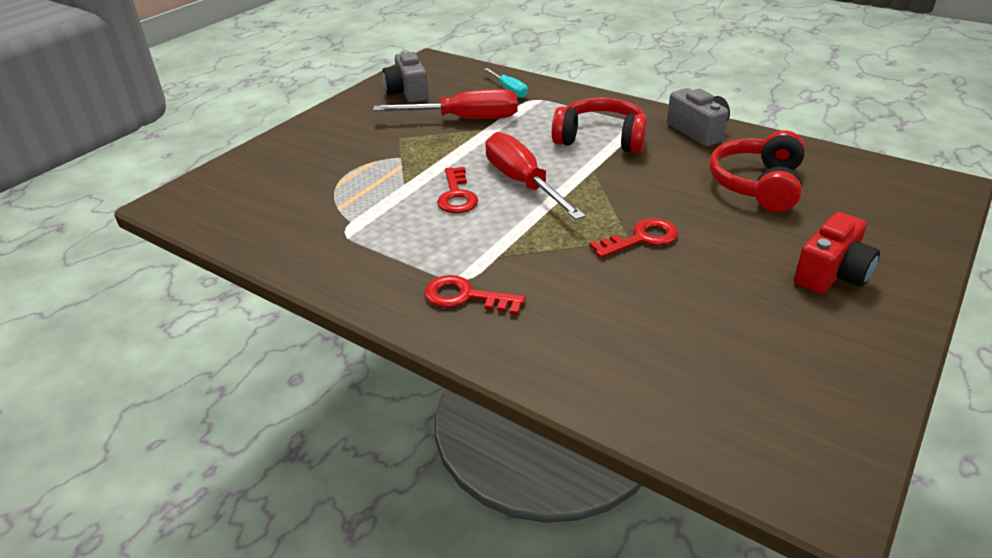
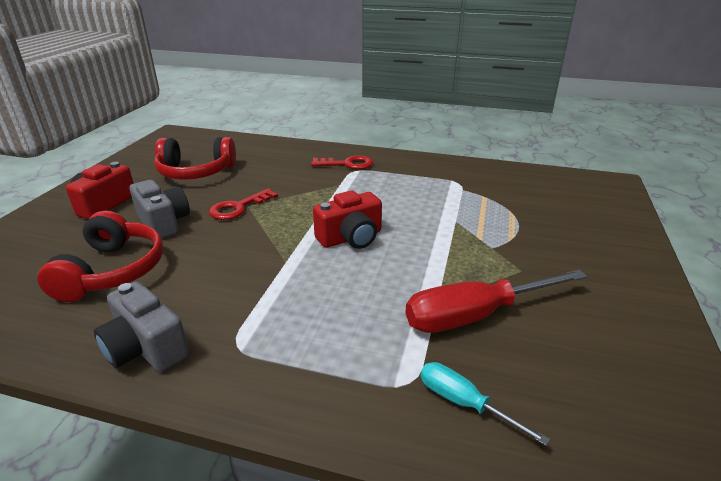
camera: 160 degrees right, 5 degrees down
grey camera [382,50,429,103] -> grey camera moved to [129,180,190,238]
red key [437,167,478,213] -> none
red screwdriver [485,132,585,220] -> red camera [313,190,382,249]
red headphones [552,97,647,153] -> red headphones moved to [154,137,236,180]

